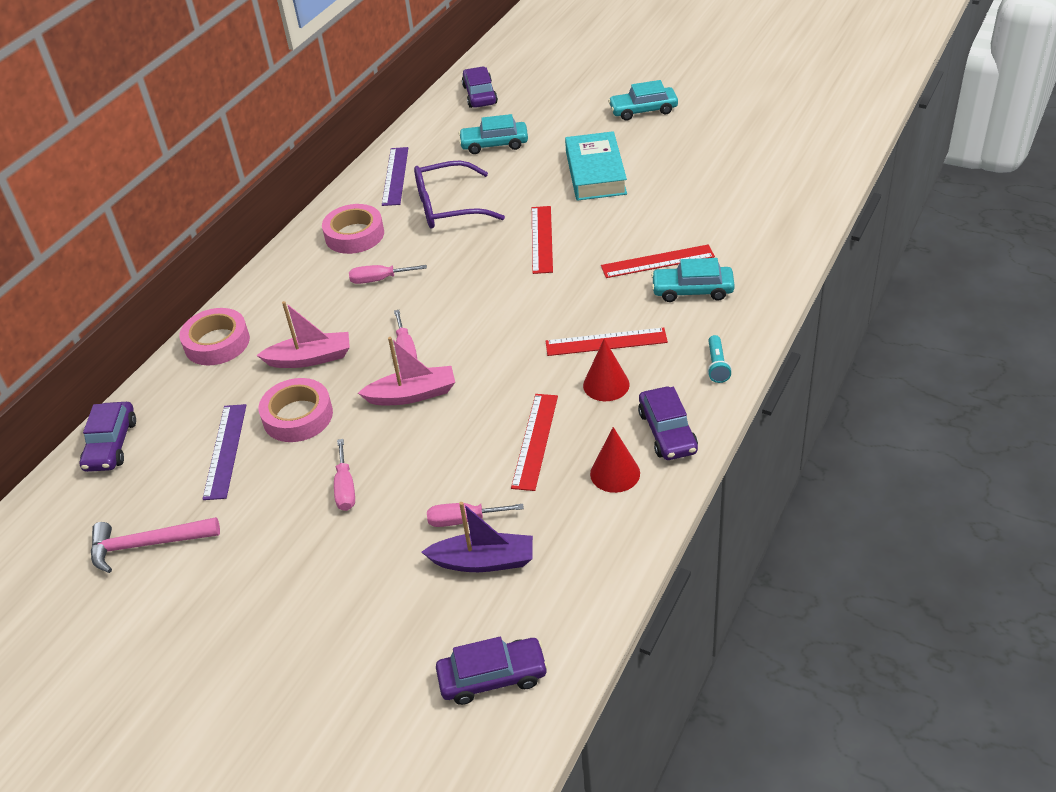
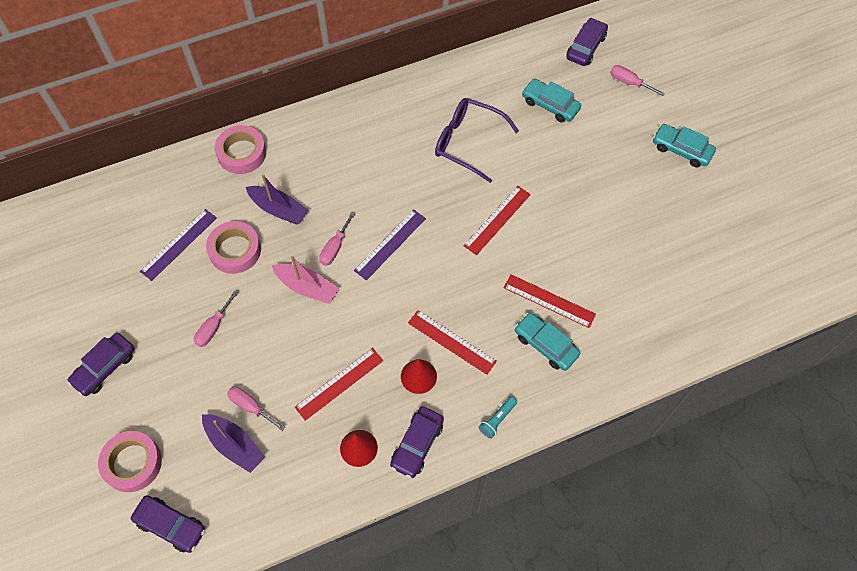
camera: 35 degrees right, 20 degrees up
purple car [80,402,136,472] -> purple car moved to [67,333,135,396]
pink hammer [91,517,220,573] -> none
pink boat [256,301,350,368] -> purple boat [246,174,309,225]
pink tape [322,204,384,254] -> pink tape moved to [98,431,162,492]
pink screwdriver [349,265,427,284] -> pink screwdriver moved to [610,65,665,96]
purple ruler [382,147,408,206] -> purple ruler moved to [354,209,426,280]
turquoise book [565,131,627,201] -> none

